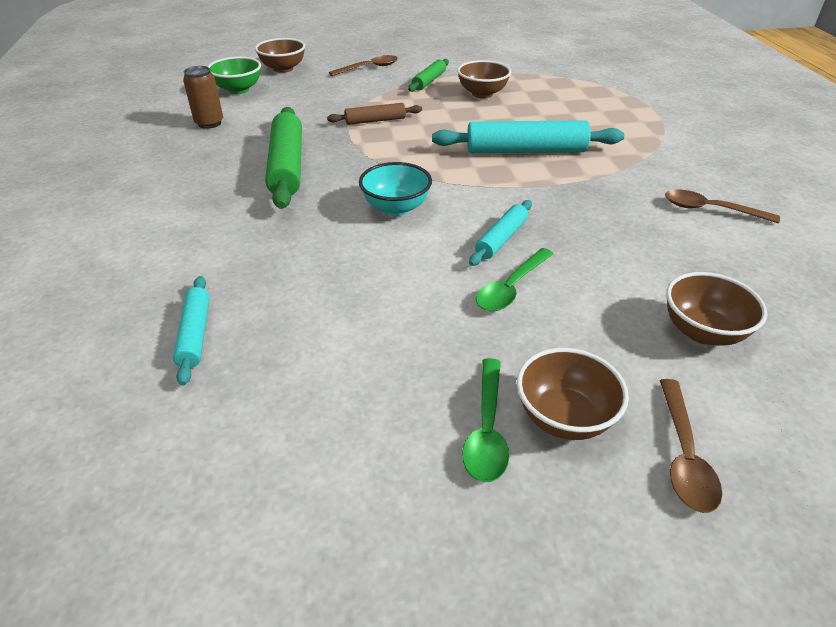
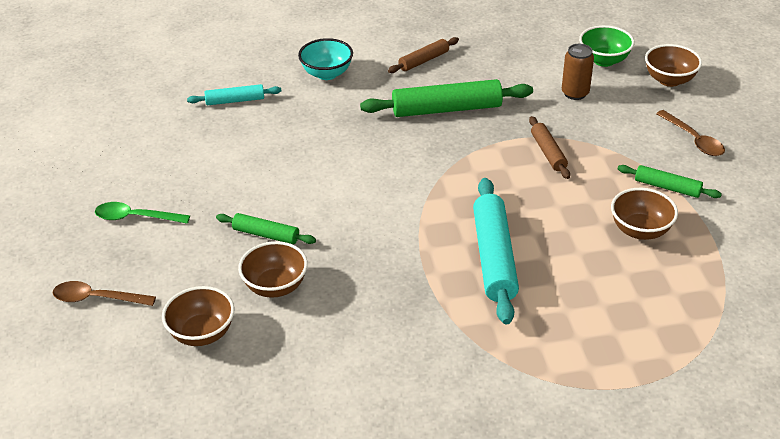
camera: 90 degrees right, 0 degrees up
brown can [183,66,223,129] -> brown can moved to [562,44,594,100]
turquoise bowl [359,162,432,216] -> turquoise bowl moved to [298,38,353,80]
turquoise rolling pin [469,200,532,266] -> none
green spoon [476,248,554,311] -> green rolling pin [216,213,316,244]
brown bowl [517,348,629,440] -> brown bowl moved to [238,241,308,298]
brown spoon [665,190,780,223] -> none
none -> brown rolling pin [388,37,459,73]

